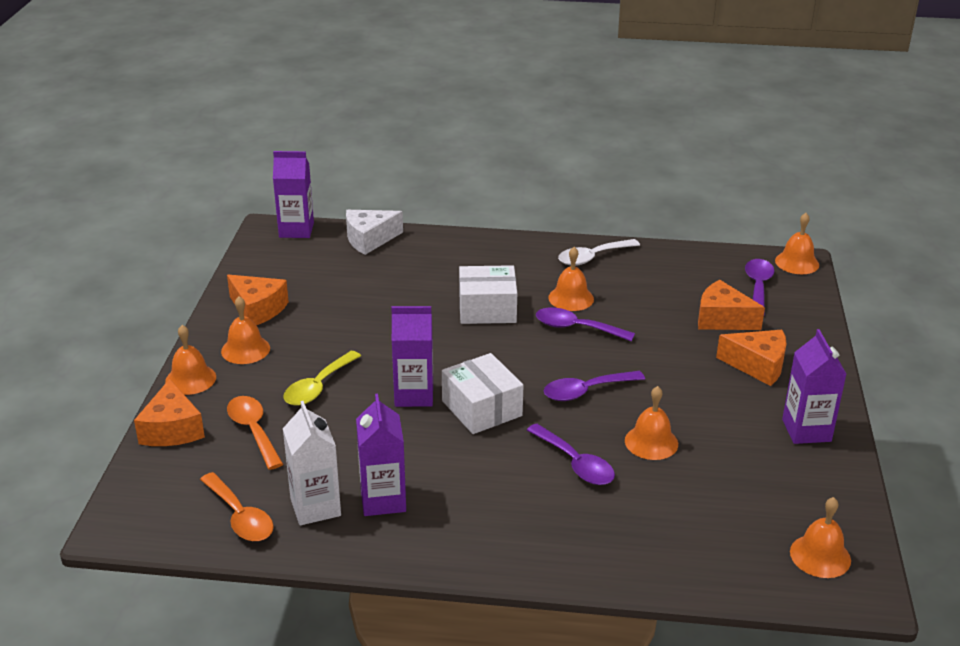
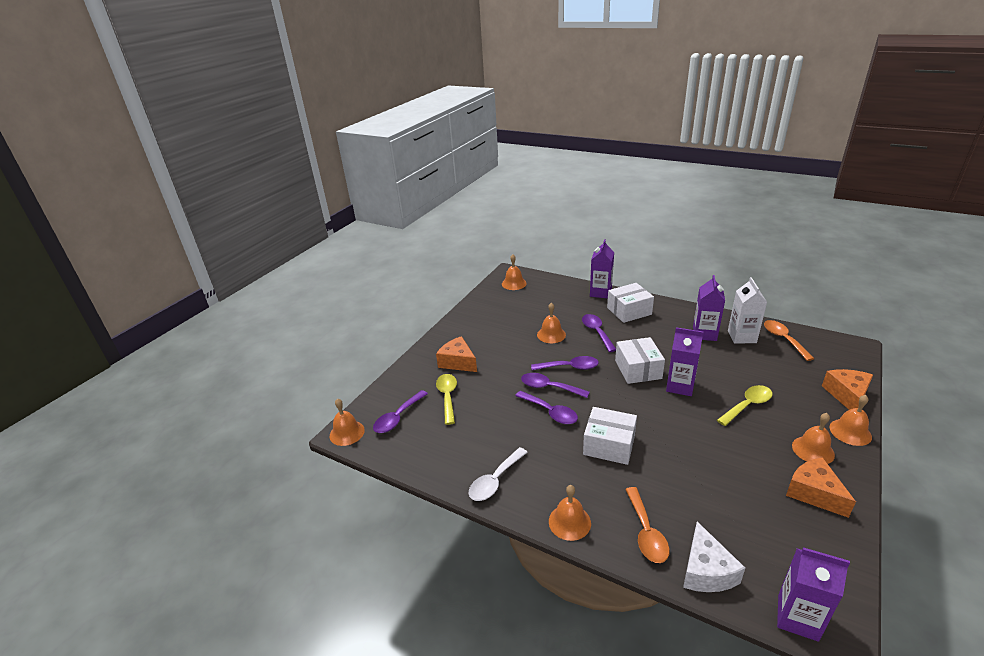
camera: 155 degrees left, 0 degrees up
orange spoon [227,396,283,470] -> orange spoon moved to [625,487,669,563]
white cheese [346,210,403,255] -> white cheese turned 90 degrees clockwise [683,522,745,592]
orange bell [548,247,594,311] -> orange bell moved to [549,485,591,541]
white spoon [558,239,640,266] -> white spoon turned 135 degrees clockwise [468,447,528,501]
orange cheese [698,280,765,330] -> yellow spoon [436,374,457,425]
purple carton [782,329,846,444] -> purple carton moved to [590,239,614,299]
none -> purple spoon [521,373,590,398]
none -> white box [607,283,654,323]

